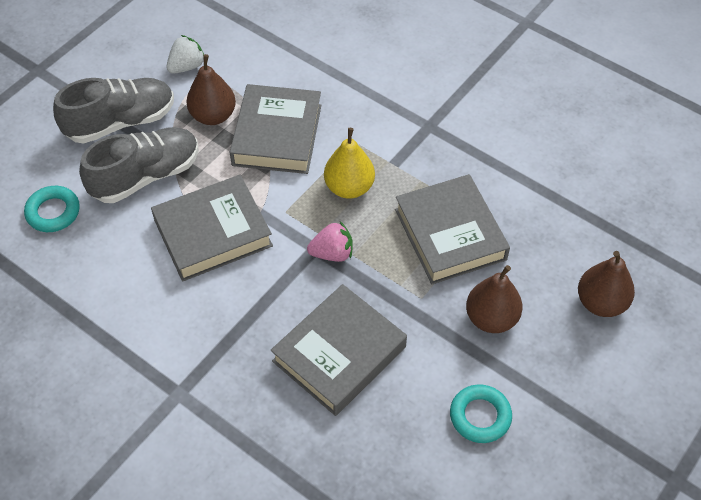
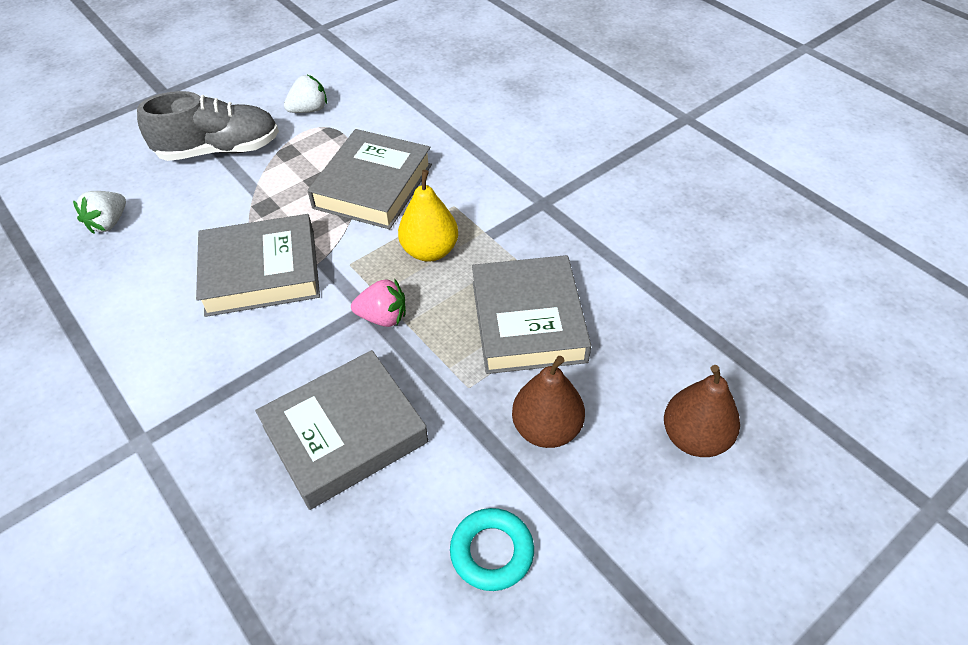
camera: 15 degrees right, 5 degrees down
turquoise ring [24,186,80,232] -> white strawberry [73,191,126,234]
grey shoe [79,127,199,203] -> none
brown pear [186,54,236,125] -> none

